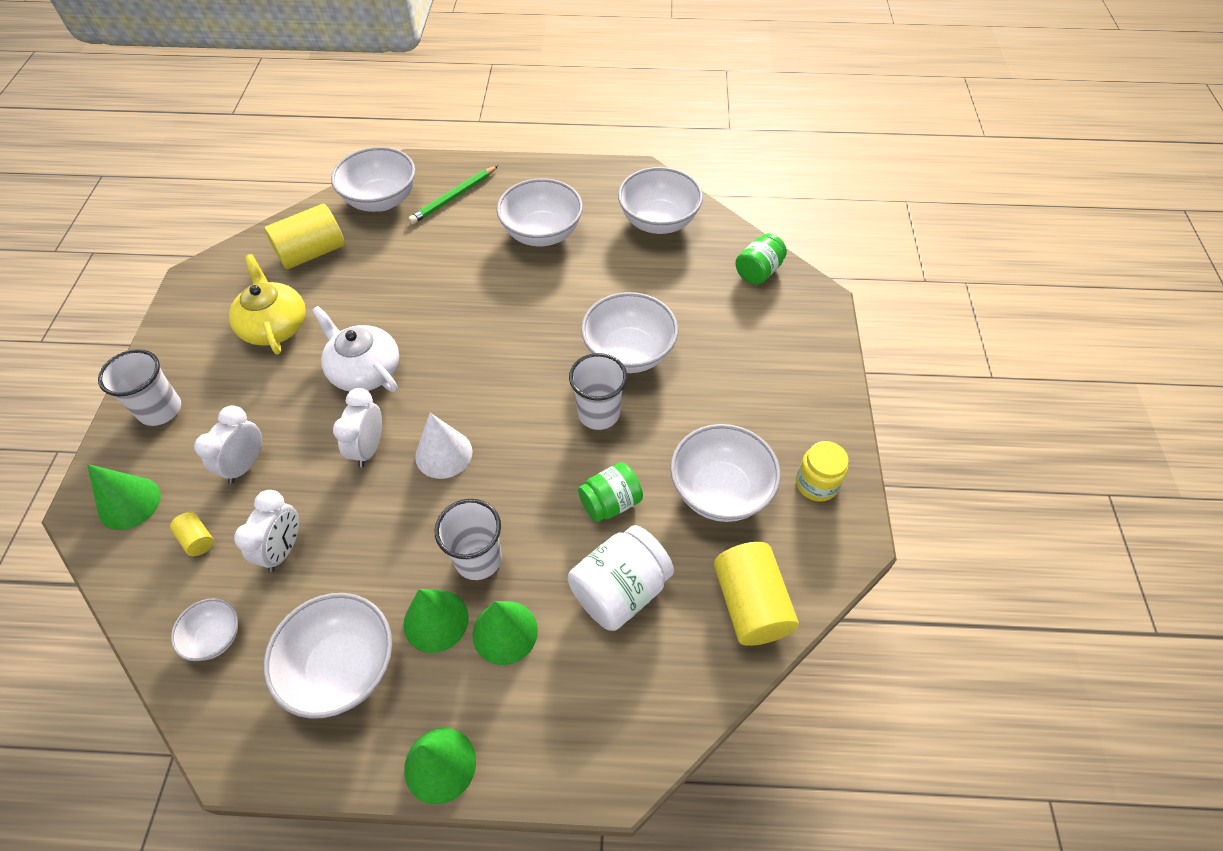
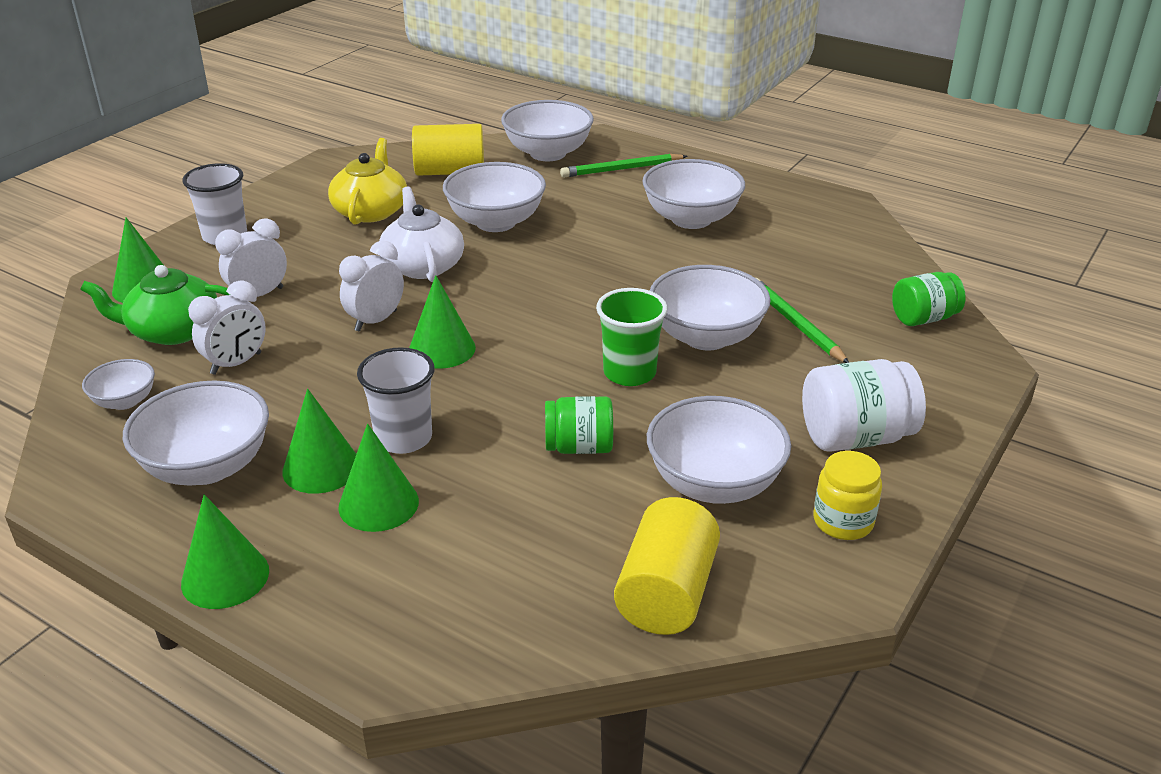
camera: 30 degrees right, 20 degrees down
yellow cylinder [170,512,214,556] -> green teapot [80,265,230,345]
white cone [415,413,472,479] -> green cone [409,275,476,369]
white jar [568,525,674,631] -> white jar moved to [802,359,926,451]
white cup [569,353,627,430] -> green cup [596,288,668,386]
white bowl [618,167,703,234] -> white bowl moved to [443,162,546,232]
none -> green pencil [756,278,849,363]

